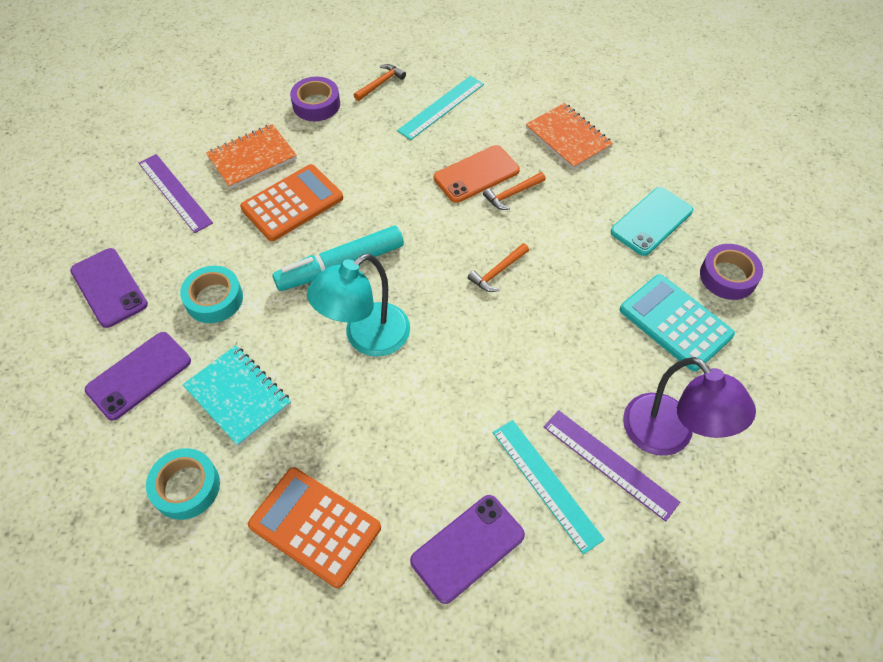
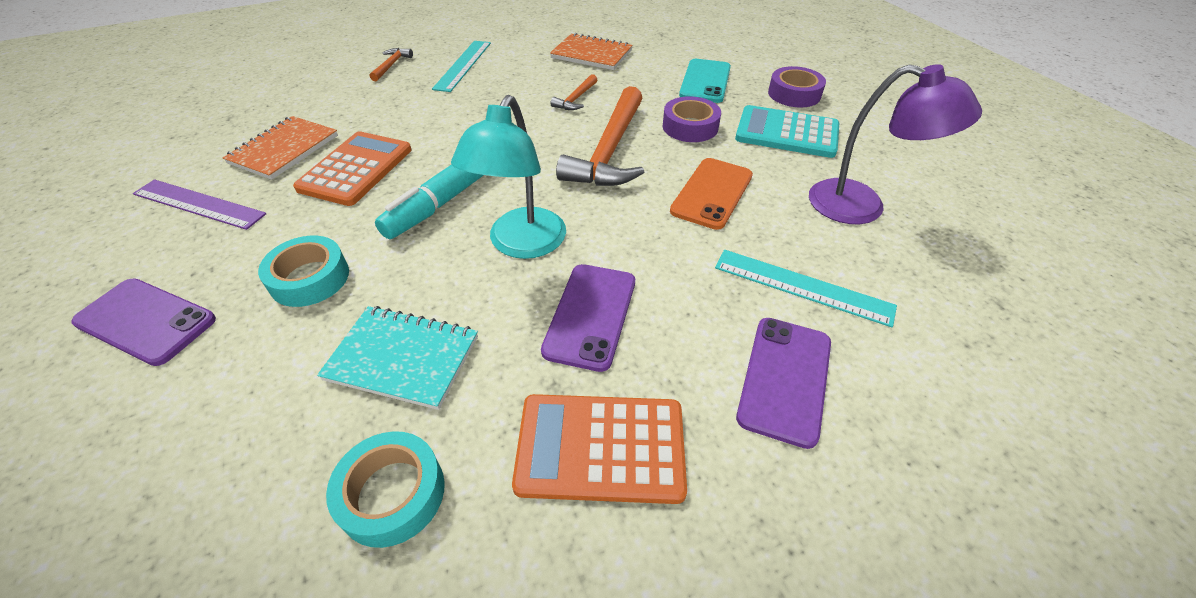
camera: 30 degrees left, 10 degrees down
purple phone [85,332,191,421] -> purple phone moved to [541,264,635,372]
purple tape [290,77,340,121] -> purple tape moved to [663,96,721,142]
orange phone [434,145,520,203] -> orange phone moved to [670,158,753,230]
orange hammer [468,243,529,292] -> orange hammer [556,86,644,186], size x2.18
purple ruler [544,410,680,521] -> none

